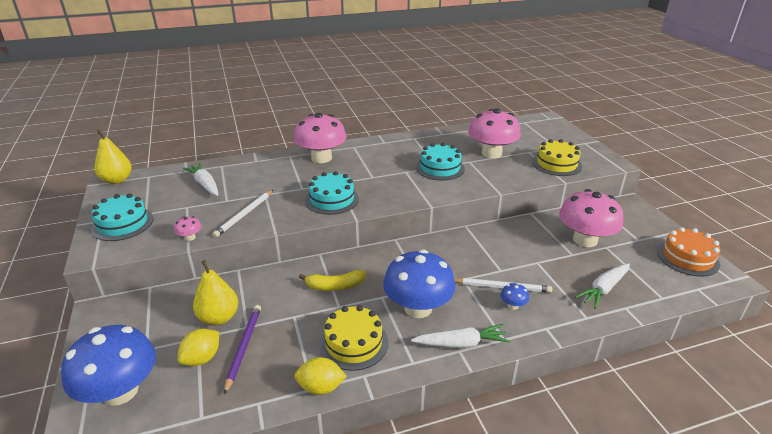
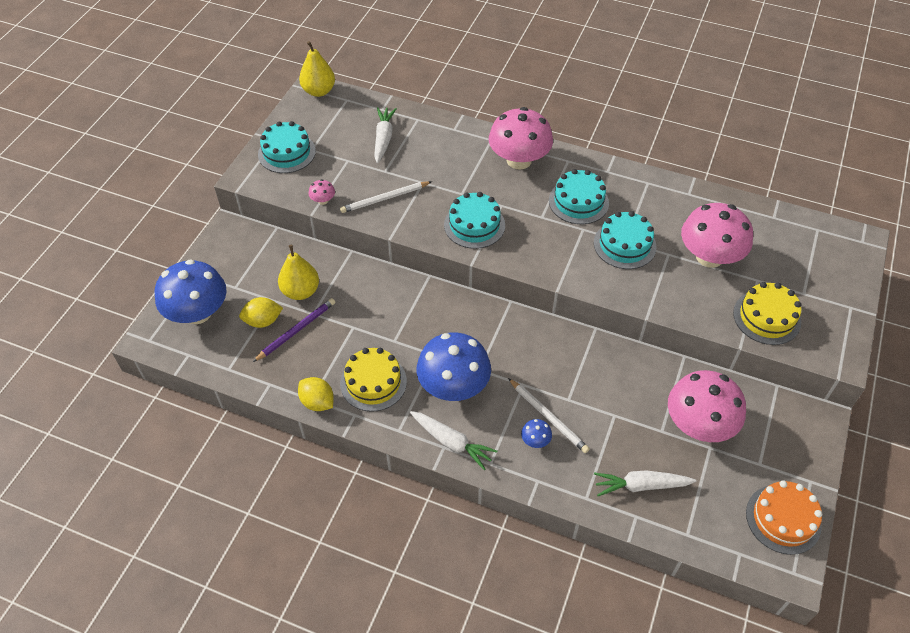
camera: 40 degrees right, 20 degrees up
yellow banana [299,270,366,291] -> none
none -> turquoise cake [549,169,609,224]

